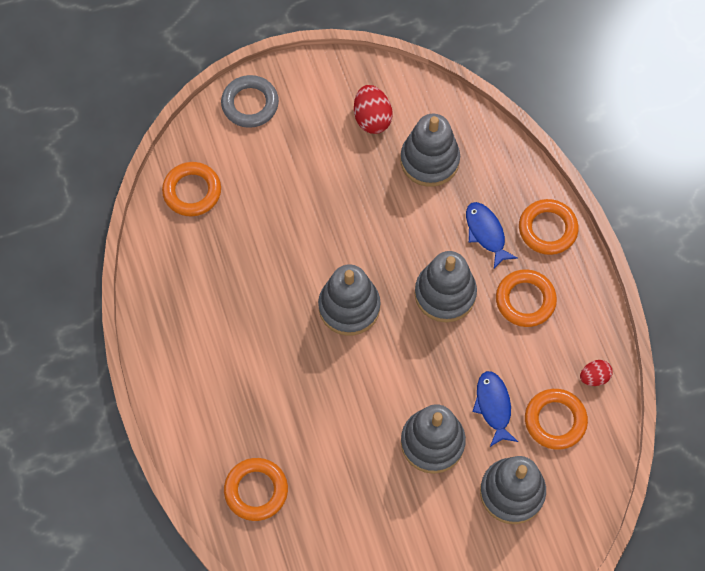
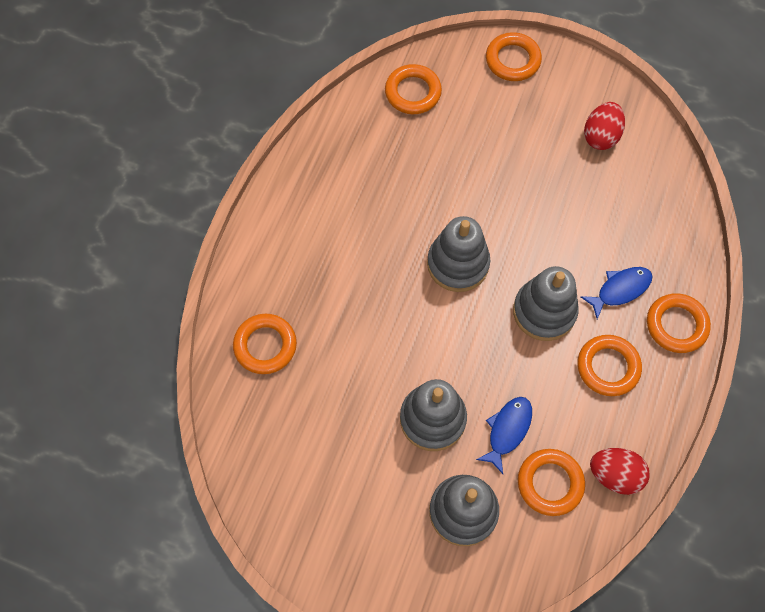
camera: 40 degrees right, 0 degrees up
grey ring [221,75,279,128] -> orange ring [486,32,542,81]
grey stacking toy [400,114,460,187] -> none
blue fish [466,202,518,269] -> blue fish turned 45 degrees clockwise [581,267,652,319]
red egg [580,360,613,386] -> red egg [590,448,650,495], size x1.60

